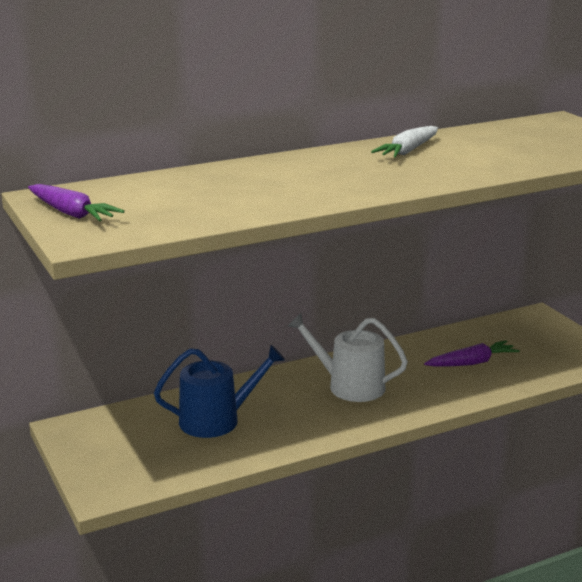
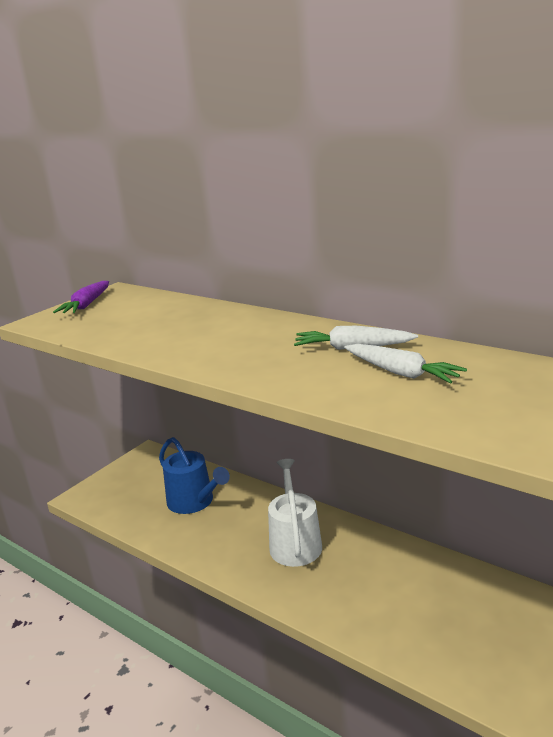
camera: 65 degrees right, 0 degrees up
purple carrot [424,340,520,367] -> none
none -> white carrot [344,344,467,384]

